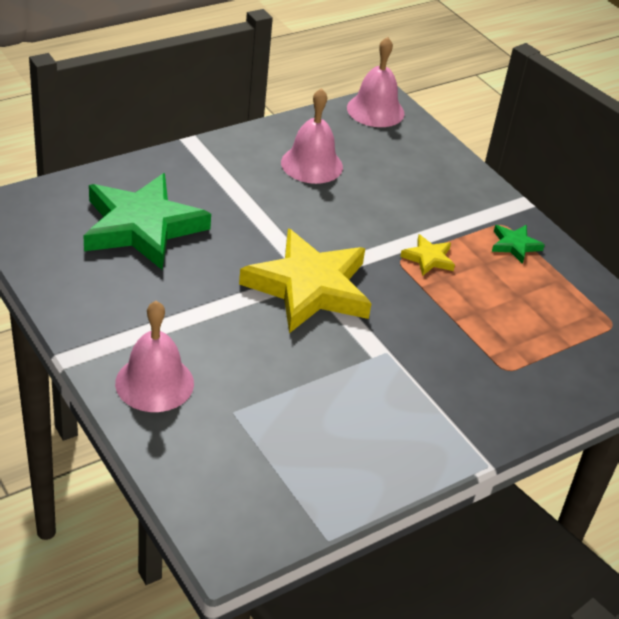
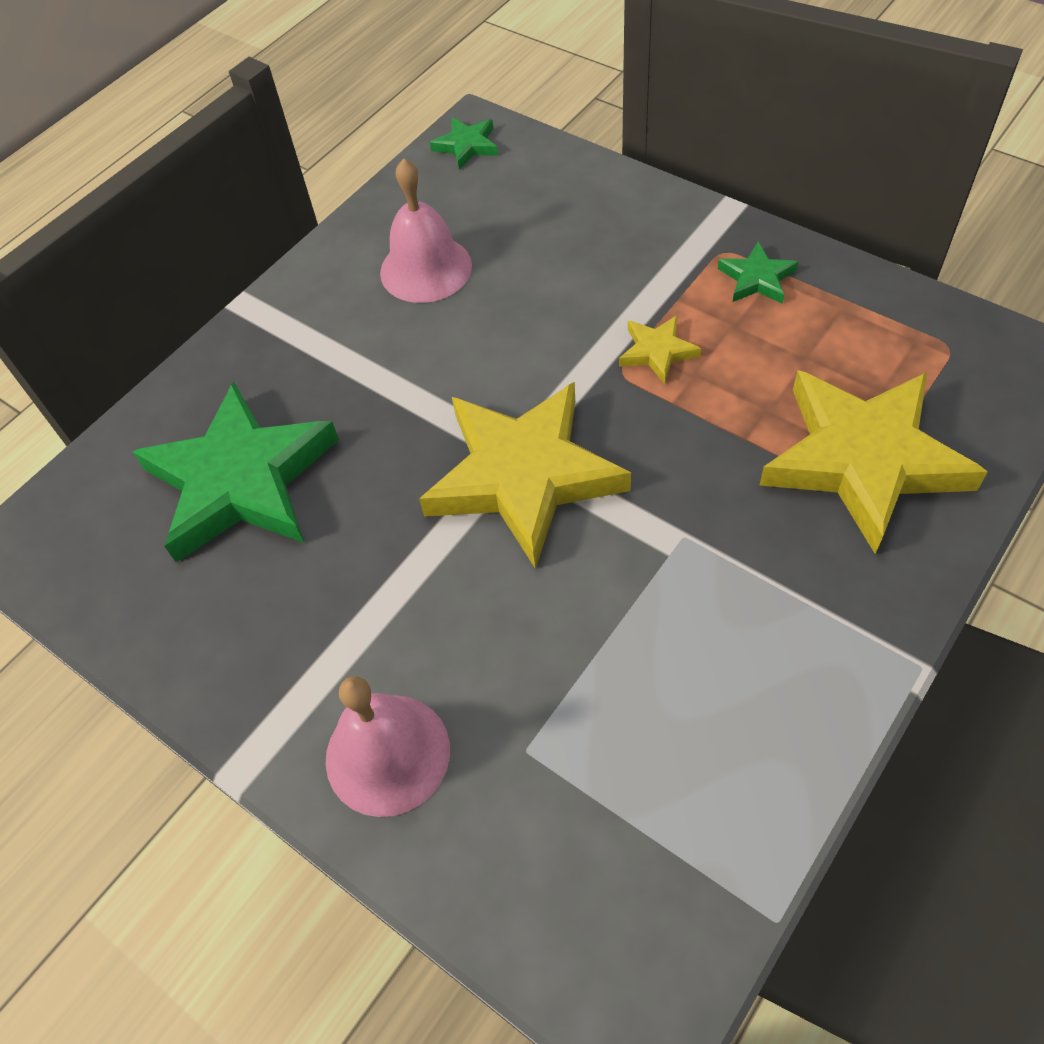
camera: 10 degrees left, 15 degrees up
pink bell [347,37,404,127] -> green star [430,117,498,170]
none -> yellow star [760,370,988,554]

